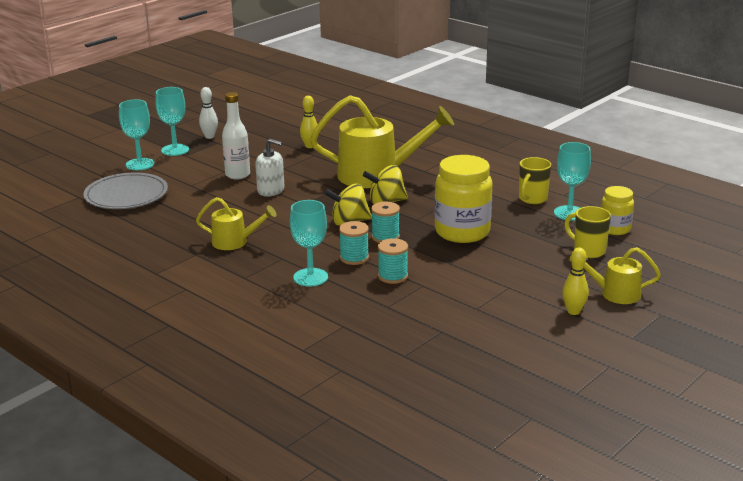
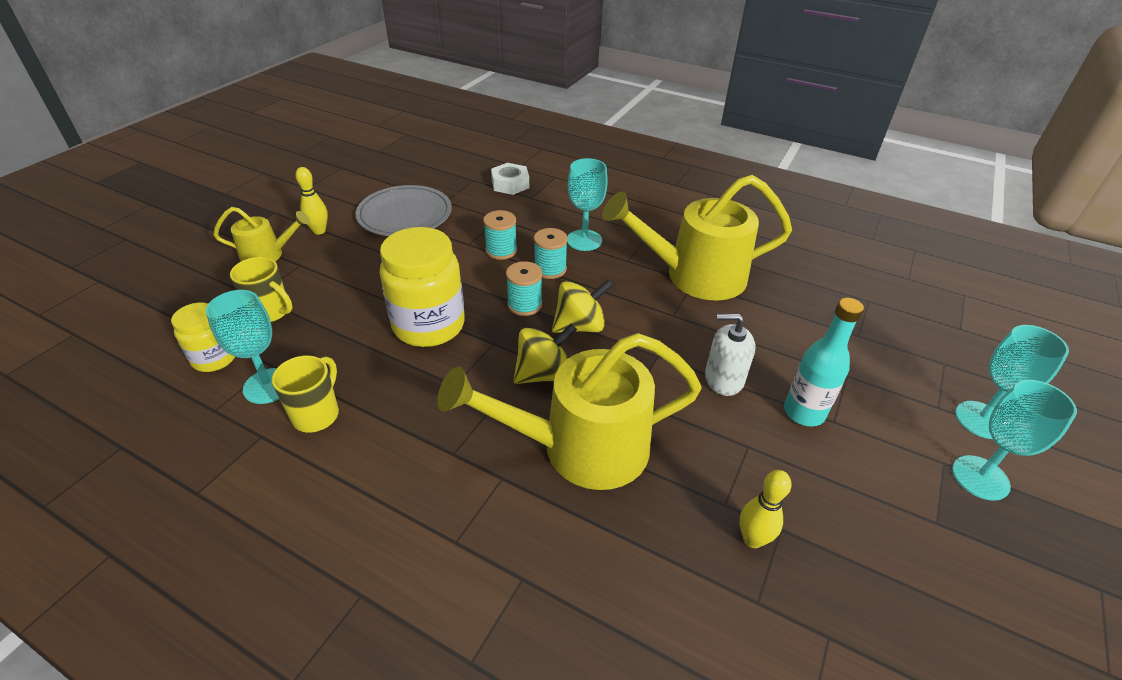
camera: 165 degrees right, 15 degrees up
grey plate [84,173,168,209] -> grey plate moved to [355,185,452,236]
yellow watering can [196,197,276,250] -> yellow watering can [602,175,792,300], size x1.94
white bowling pin [199,87,218,139] -> none
white bottle [222,92,250,179] -> turquoise bottle [784,298,864,426]
none -> white nut [491,163,529,195]

